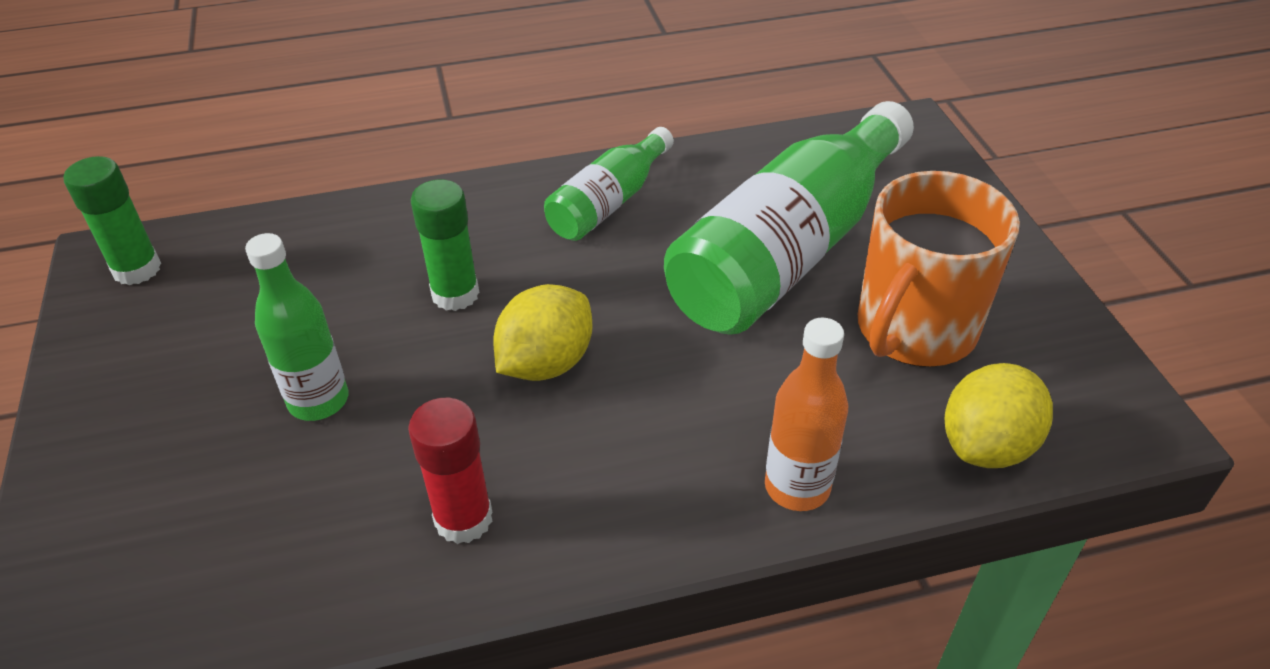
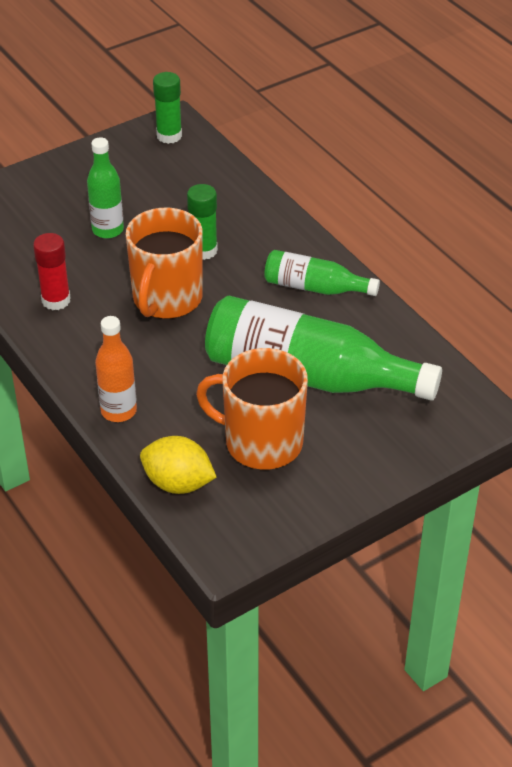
camera: 70 degrees right, 0 degrees up
yellow lemon [493,284,593,381] -> orange mug [126,208,203,319]

